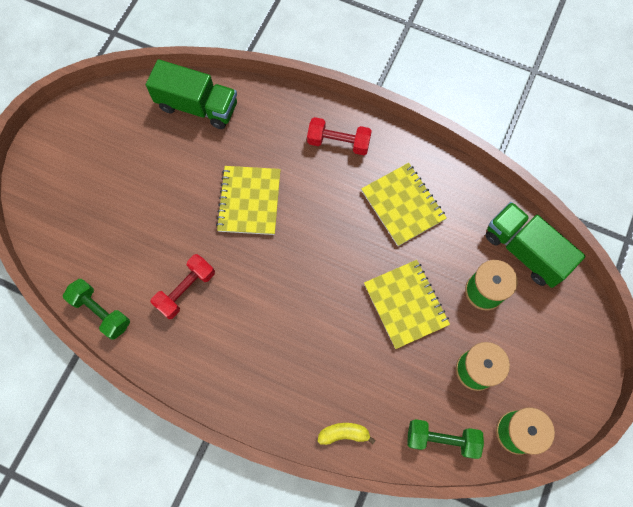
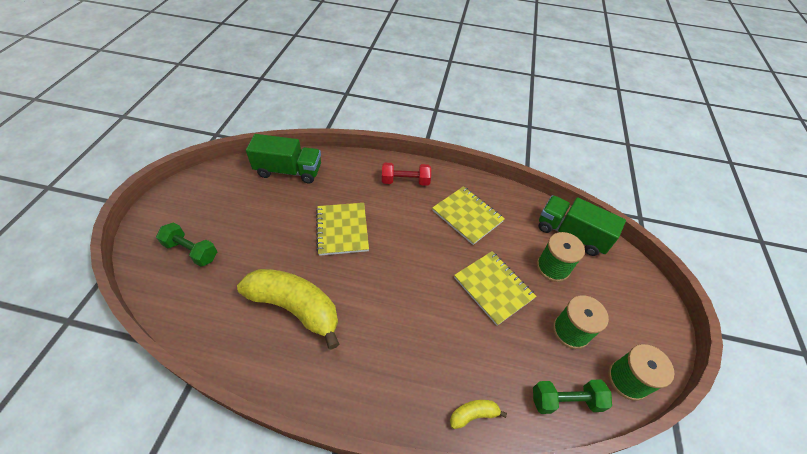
camera: 15 degrees left, 20 degrees down
green dumbbell [63,279,130,340] -> green dumbbell moved to [156,222,217,267]
red dumbbell [150,254,215,319] -> yellow banana [237,269,339,350]

